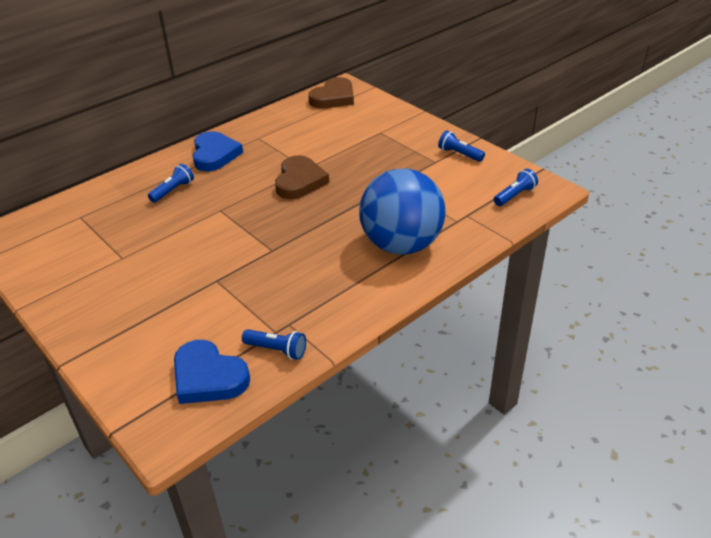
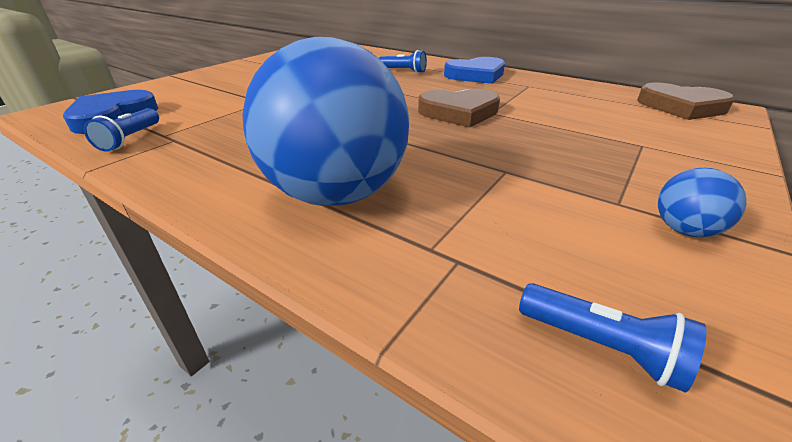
camera: 75 degrees right, 5 degrees down
blue flashlight [438,130,485,162] -> blue ball [658,168,746,237]

